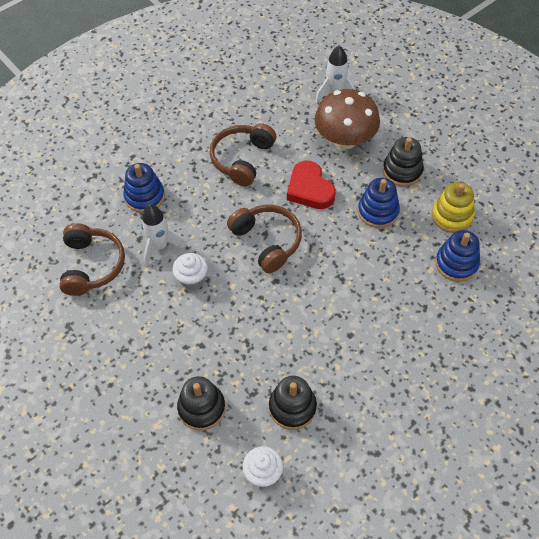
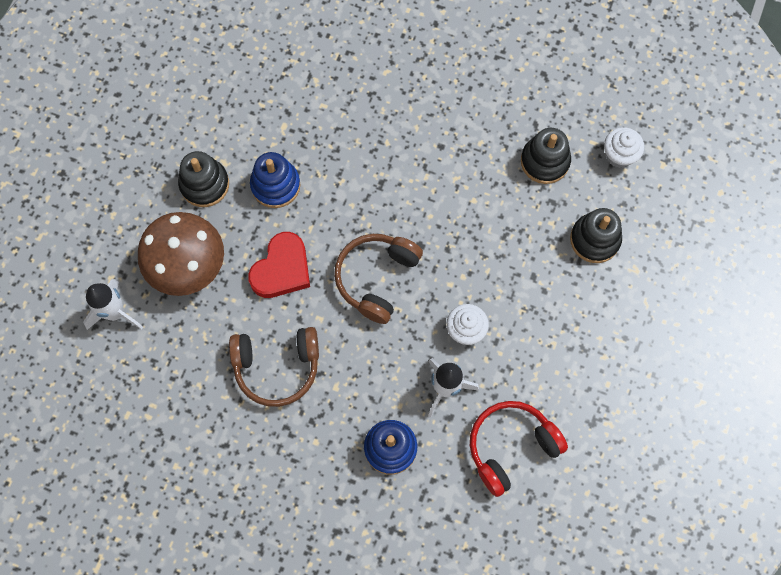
camera: 120 degrees left, 15 degrees up
brown headphones [59,223,125,296] -> red headphones [470,401,568,497]
yellow stacking toy [432,182,475,233] -> none
blue stacking toy [435,230,480,282] -> none

